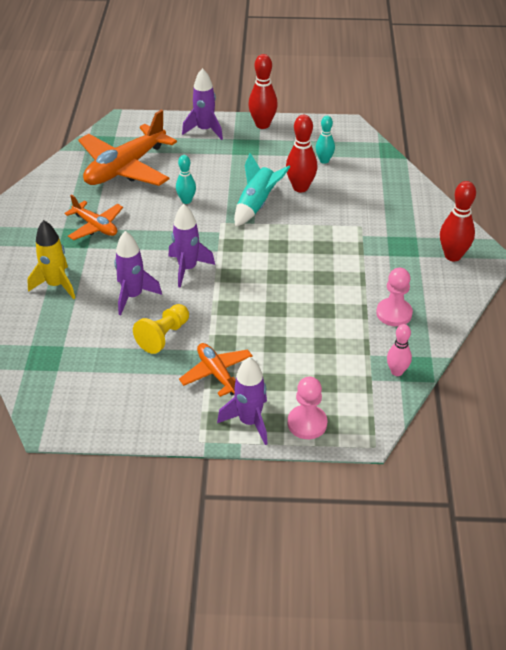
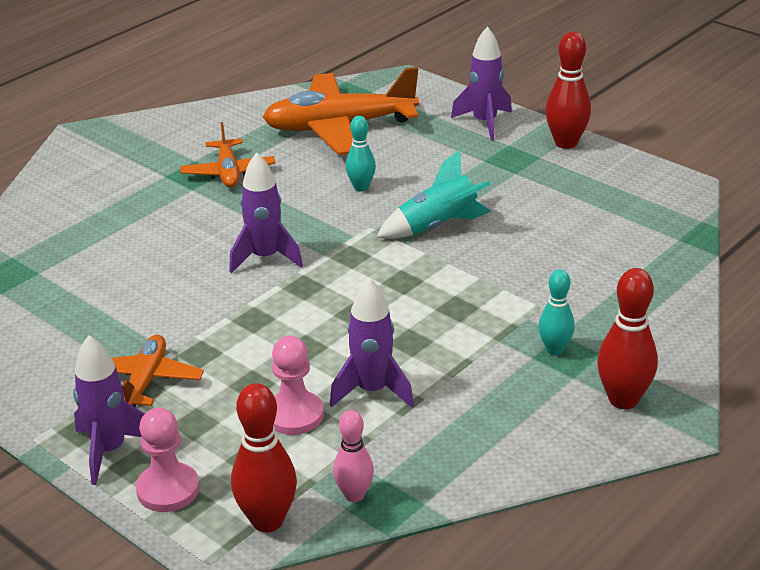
camera: 40 degrees right, 10 degrees down
yellow rocket [27,220,75,299] -> none
purple rocket [114,231,162,315] -> purple rocket moved to [330,278,414,408]
yellow pawn [133,304,189,354] -> none
red bowling pin [286,115,317,192] -> red bowling pin moved to [231,383,297,532]
turquoise bowling pin [316,116,335,164] -> turquoise bowling pin moved to [538,269,575,355]
pink pawn [376,268,413,326] -> pink pawn moved to [272,336,324,435]

